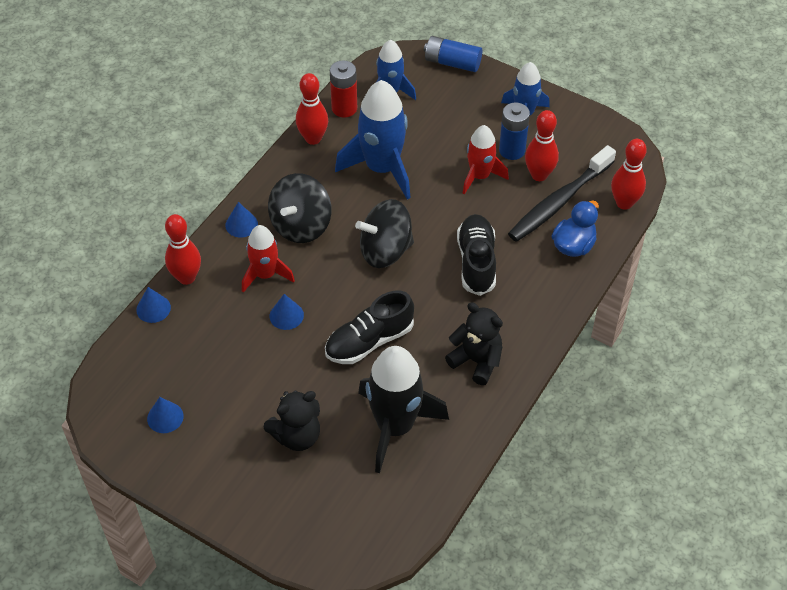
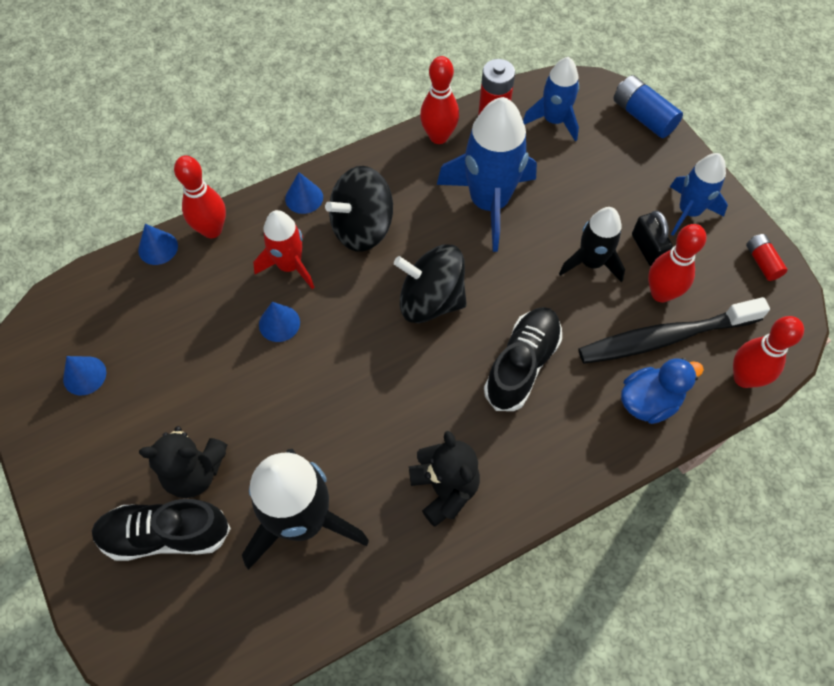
camera: 30 degrees right, 10 degrees up
black shoe [325,291,414,364] -> black shoe moved to [92,499,231,561]
red rocket [463,125,509,194] -> black rocket [559,207,625,282]
blue battery [499,102,530,160] -> black padlock [632,211,673,266]
none -> red battery [746,234,788,281]

